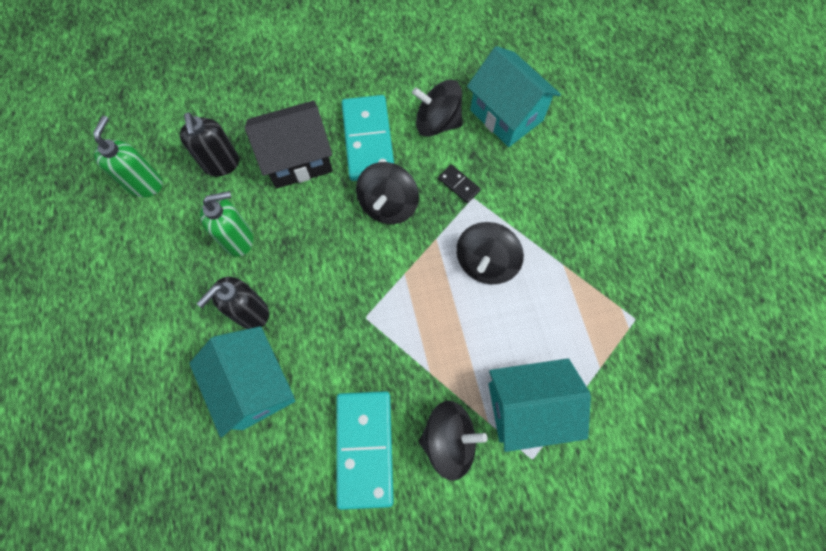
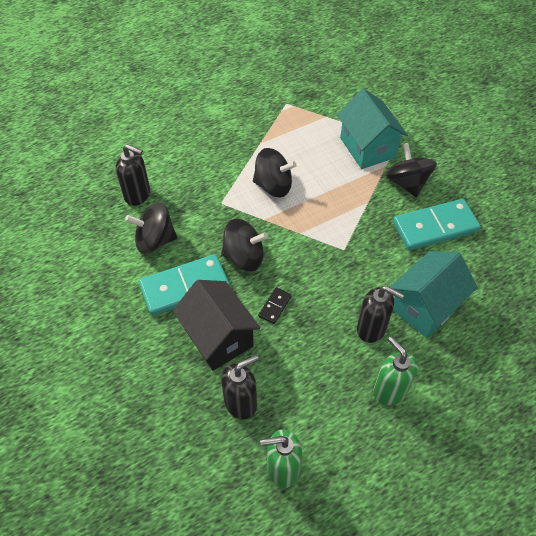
camera: 105 degrees left, 15 degrees down
green soap dispenser [200,191,253,257] -> green soap dispenser moved to [373,336,418,405]
black spinning top [412,80,463,137] -> black spinning top turned 90 degrees clockwise [125,202,177,254]
black domino [438,165,481,203] -> black domino moved to [258,287,292,324]
turquoise house [467,46,561,147] -> black soap dispenser [116,144,150,206]

